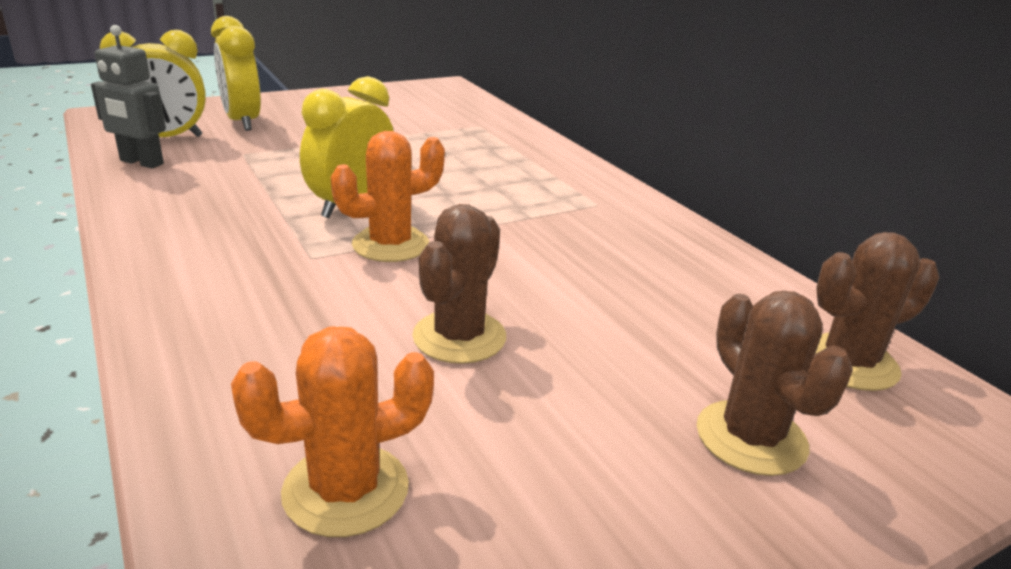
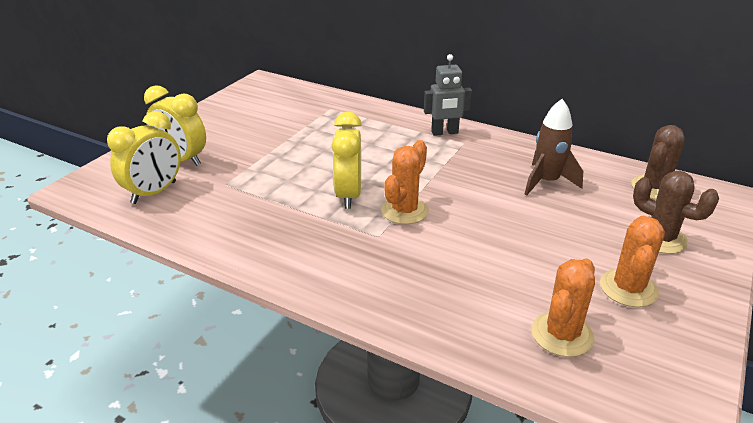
camera: 30 degrees left, 5 degrees up
grey robot [91,25,166,168] -> grey robot moved to [424,54,472,136]
brown cactus [412,204,506,364] -> none
none -> brown rocket [524,99,583,196]
none -> orange cactus [600,216,665,307]

